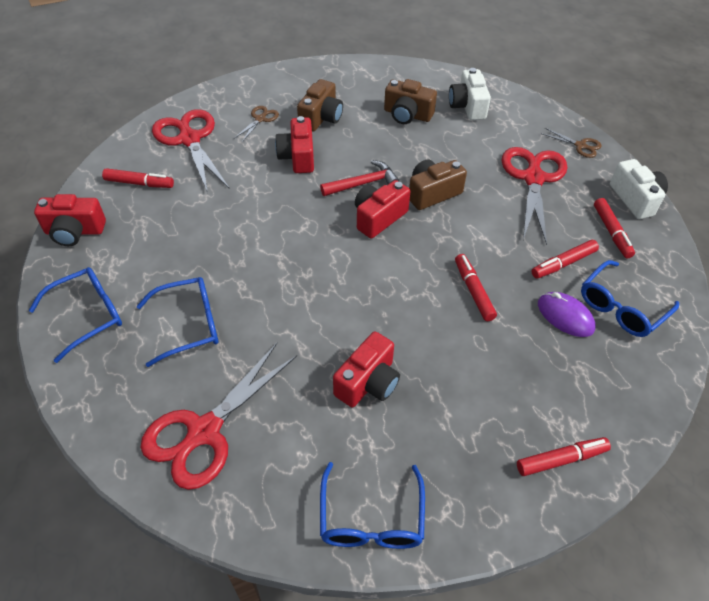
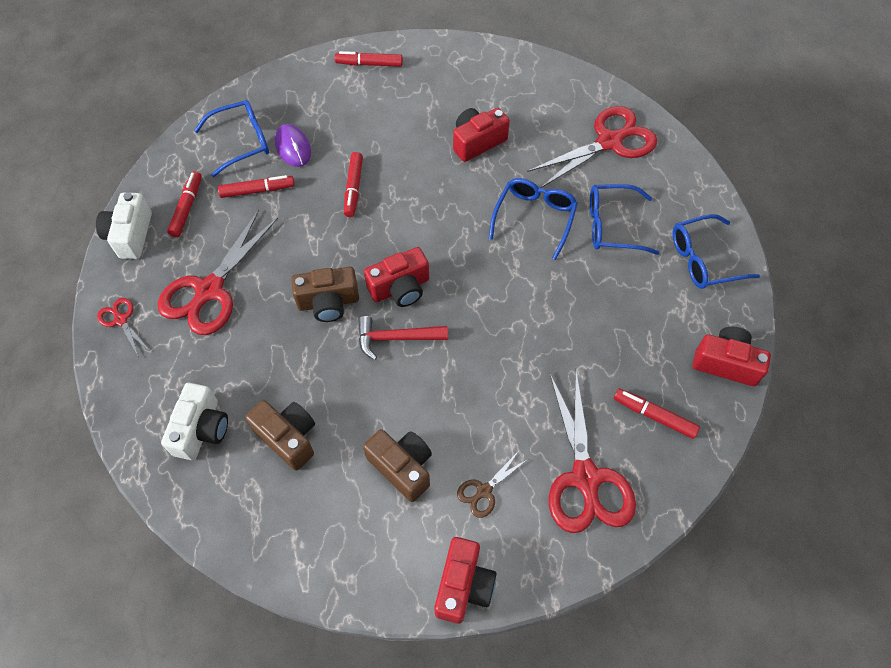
camera: 160 degrees left, 10 degrees up
red camera [275,116,314,173] -> red camera moved to [434,537,497,624]
brown camera [297,79,343,131] -> brown camera turned 90 degrees clockwise [363,429,432,502]
blue glasses [320,462,425,549] -> blue glasses moved to [489,178,578,260]
brown scissors [541,128,602,158] -> red scissors [97,298,149,357]

